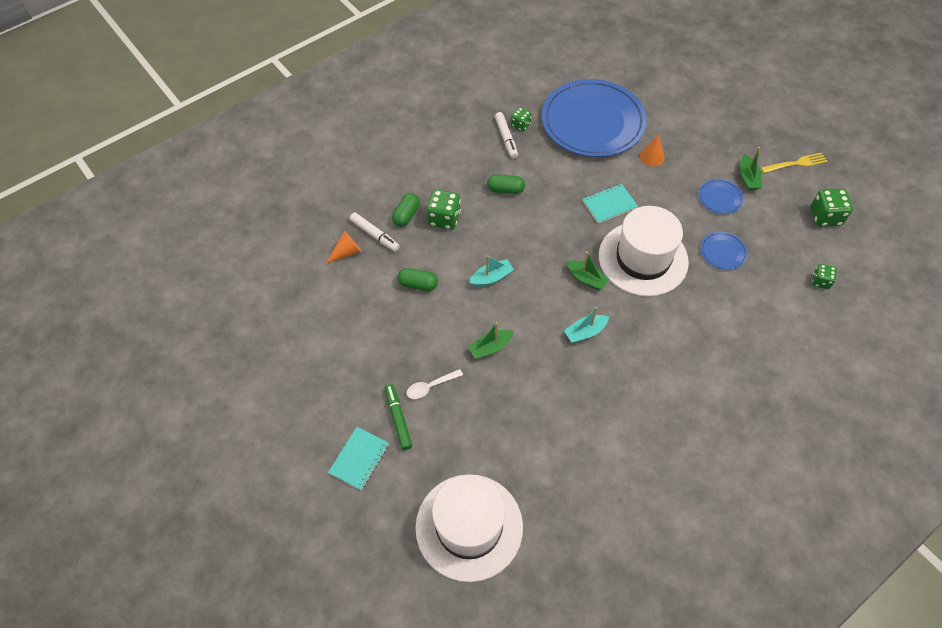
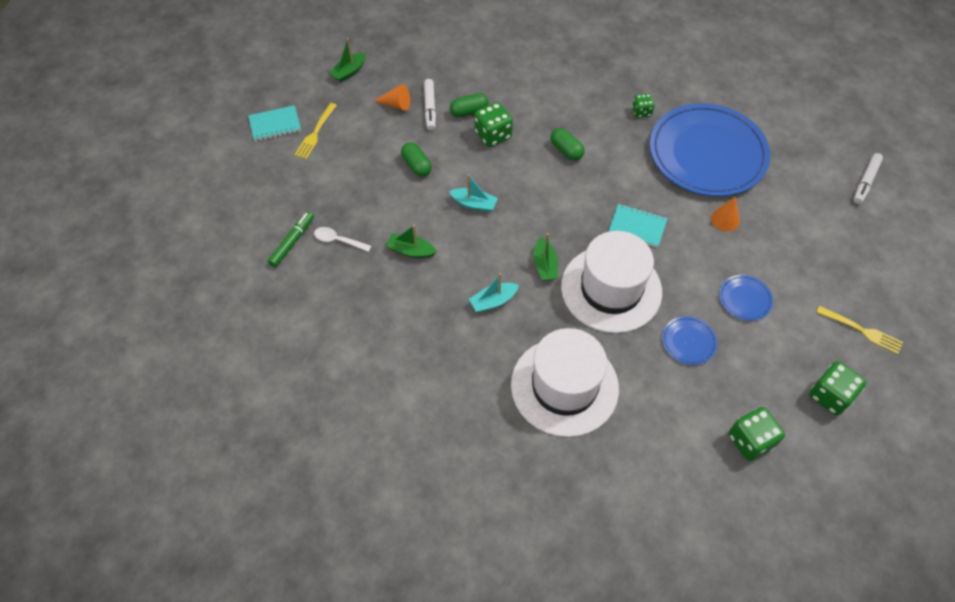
camera: 45 degrees right, 0 degrees up
turquoise notebook [328,427,389,490] -> turquoise notebook moved to [248,105,301,141]
white hat [415,474,523,582] -> white hat moved to [511,328,619,437]
white marker [495,112,518,158] -> white marker moved to [853,153,883,204]
turquoise boat [564,307,609,343] -> turquoise boat turned 45 degrees counterclockwise [469,273,519,313]
green boat [740,147,762,190] -> green boat moved to [329,38,366,82]
green dice [812,264,837,289] -> green dice [728,407,785,461], size x1.66
none -> yellow fork [295,103,337,159]

